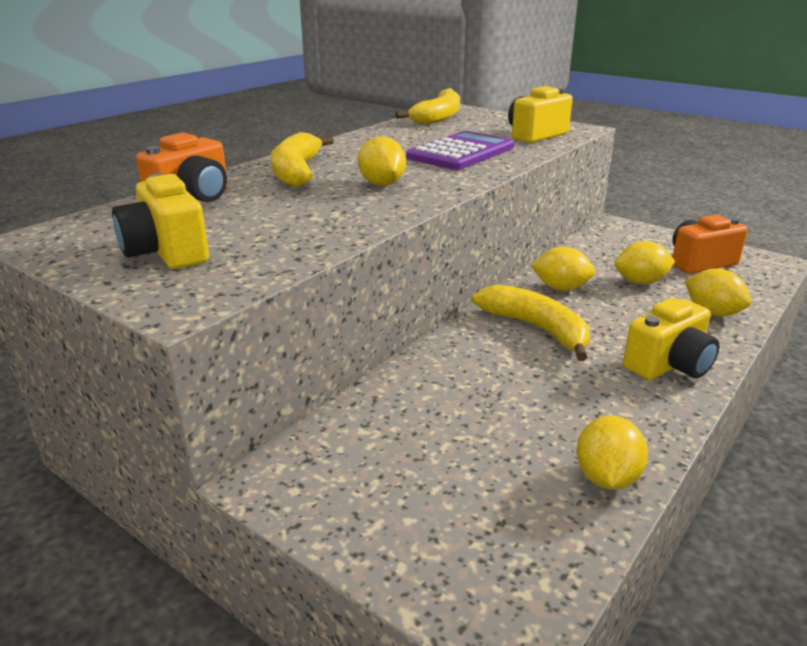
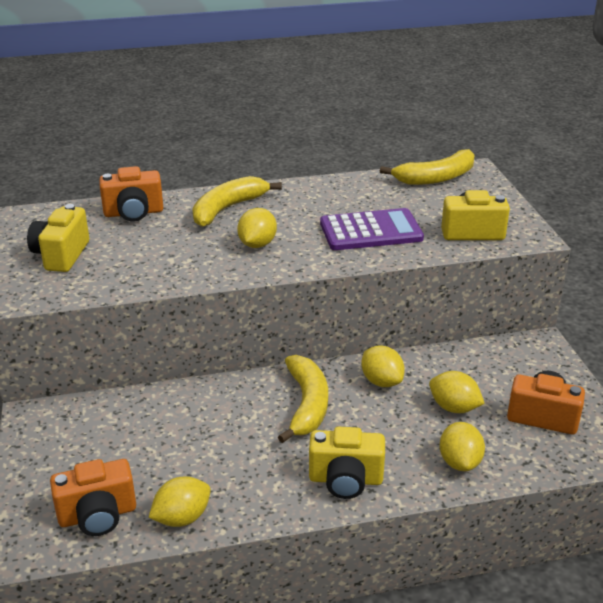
camera: 40 degrees right, 5 degrees up
none -> orange camera [50,459,136,536]

